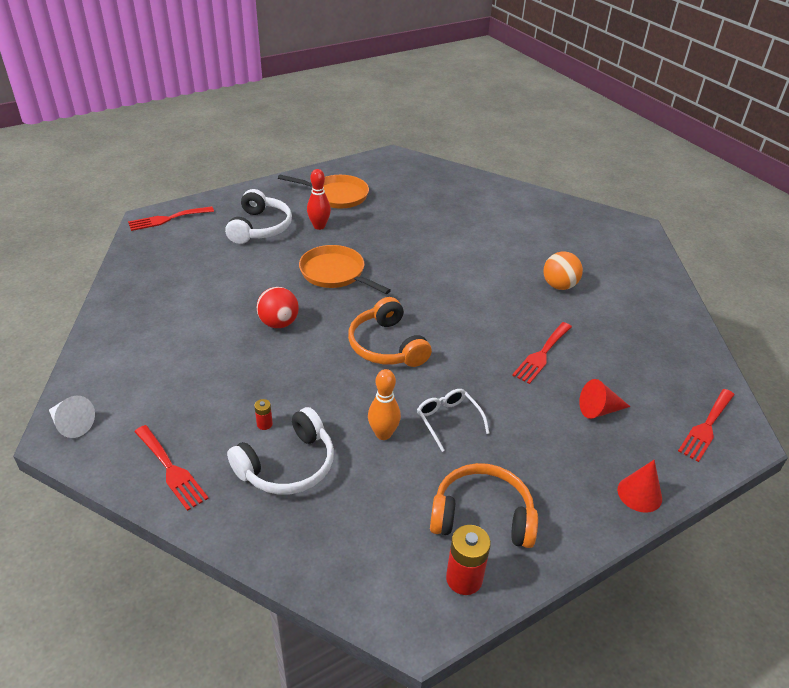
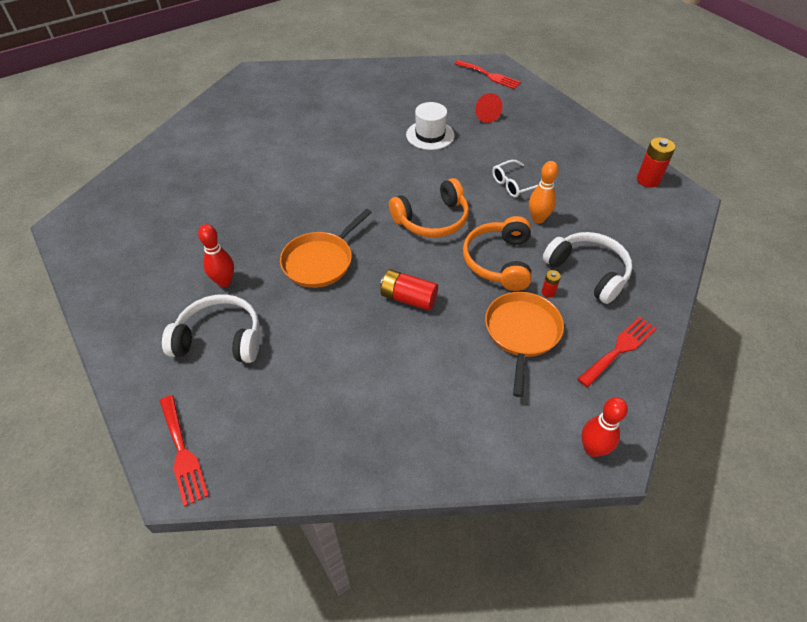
camera: 90 degrees left, 10 degrees up
white cone [49,396,95,438] -> red bowling pin [581,397,628,457]
red ball [257,287,299,328] -> red battery [380,269,438,311]
orange pan [278,175,369,208] -> orange pan moved to [485,292,564,397]
orange headphones [430,463,538,548] -> orange headphones moved to [463,216,532,291]
red fork [512,322,572,384] -> white hat [406,102,455,150]
orange ball [543,252,583,290] -> none
red cone [617,460,662,513] -> none

